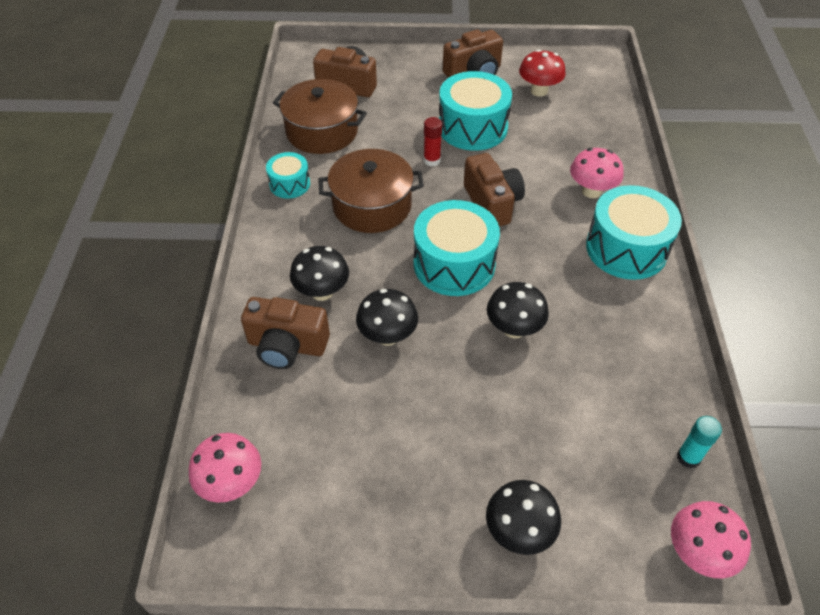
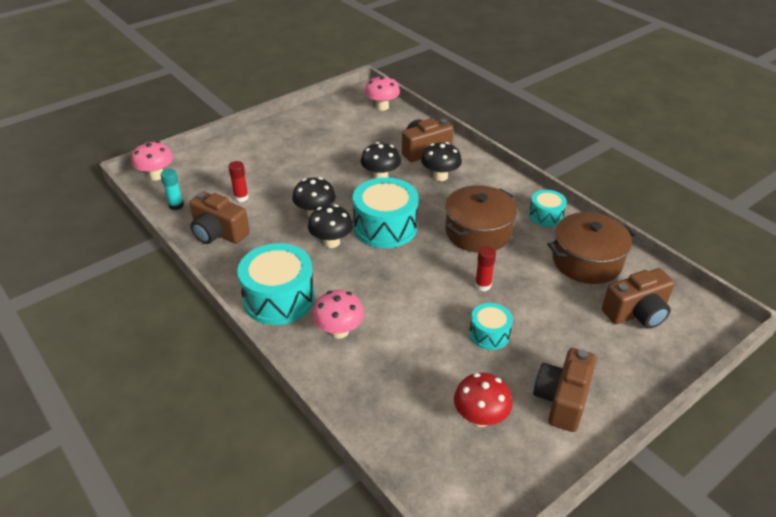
camera: 140 degrees right, 10 degrees down
turquoise drum [439,71,512,151] -> turquoise drum [469,303,513,350], size x0.54
brown camera [464,153,525,226] -> brown camera moved to [189,191,250,244]
black mushroom [486,480,561,555] -> black mushroom moved to [308,205,353,248]
none -> red glue stick [228,161,249,202]

